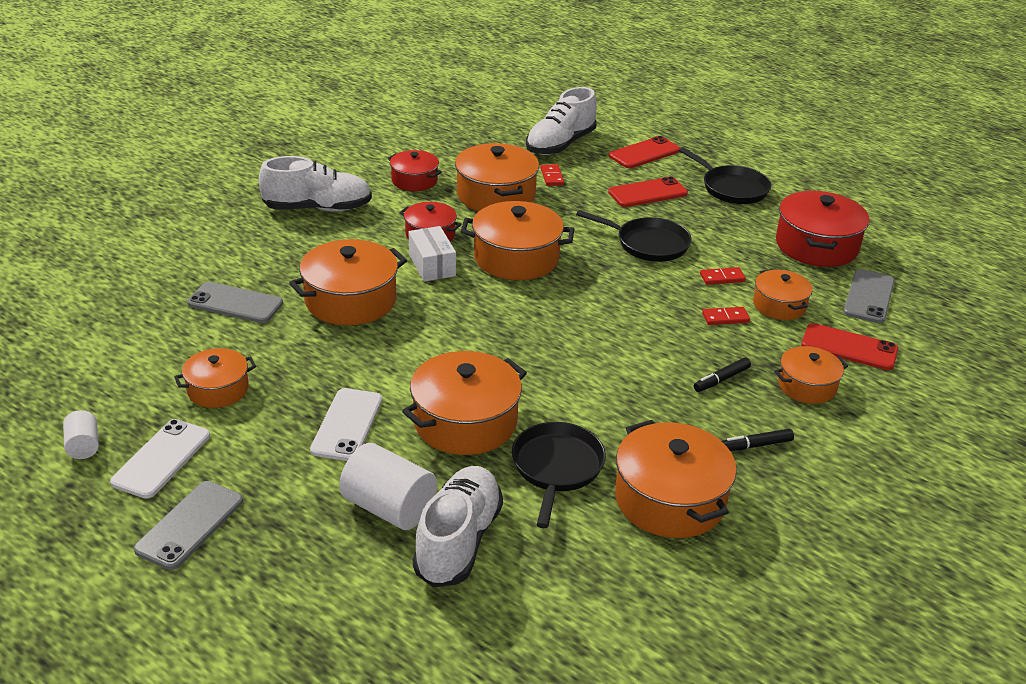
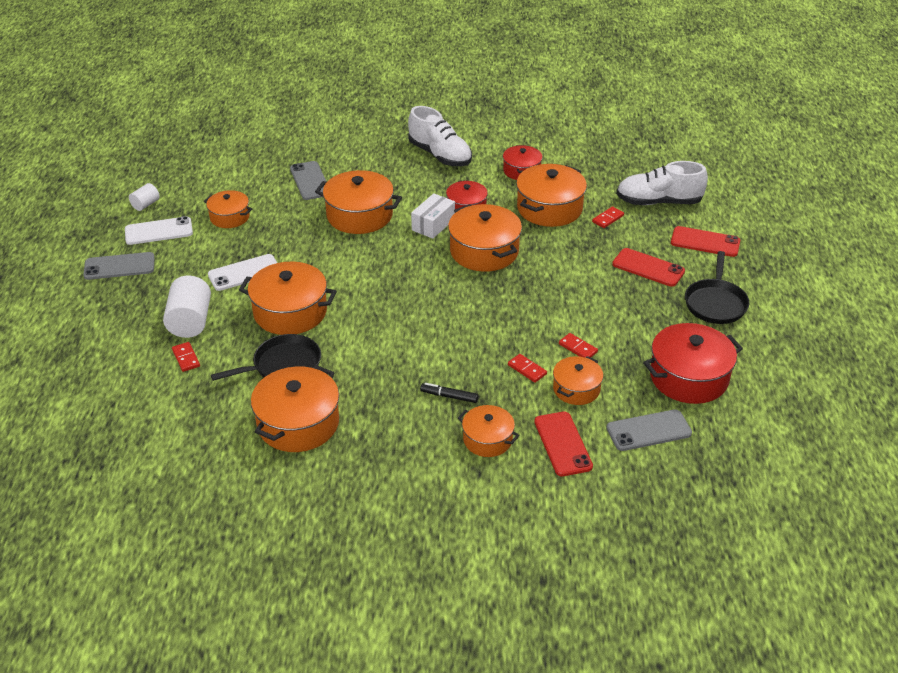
camera: 55 degrees right, 5 degrees up
white shoe [413,466,503,588] -> red domino [172,342,200,372]
black pan [576,210,691,262] -> none
black marker [722,429,794,451] -> none

